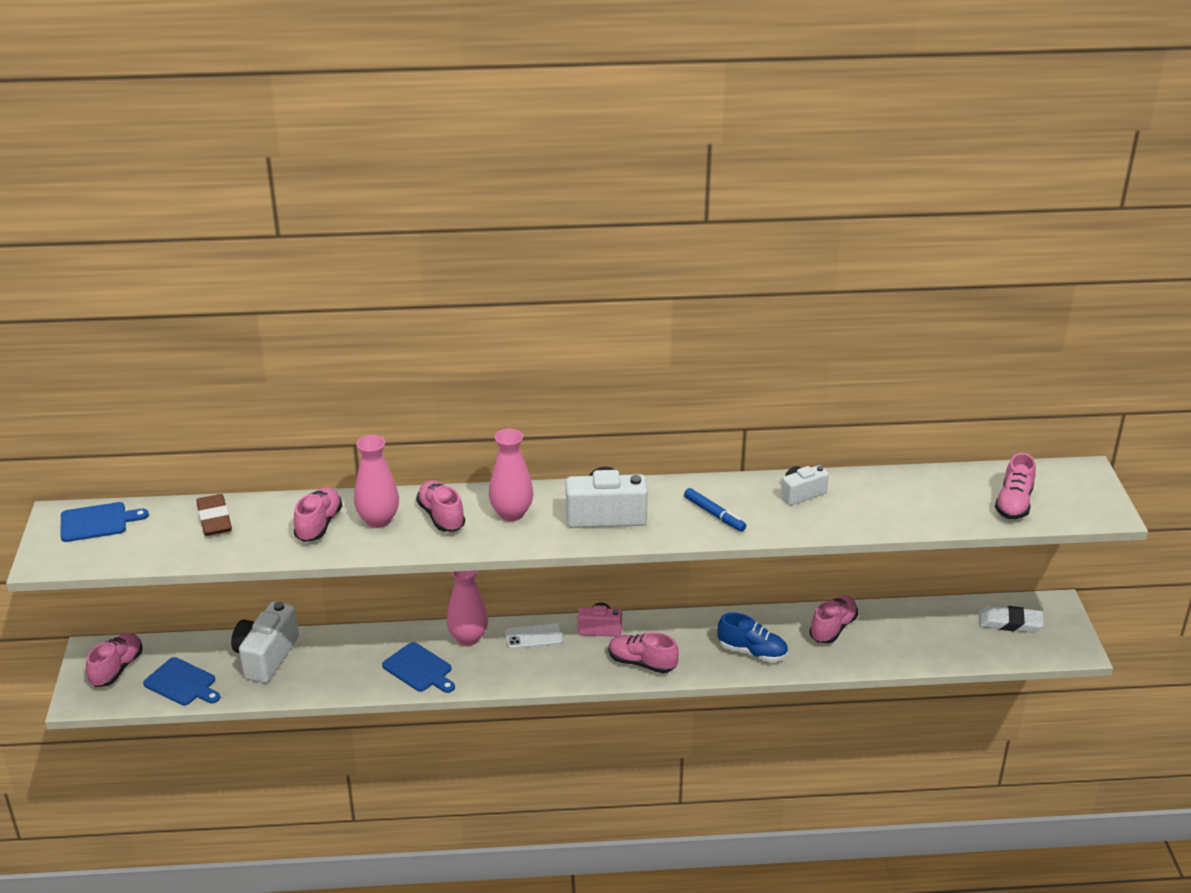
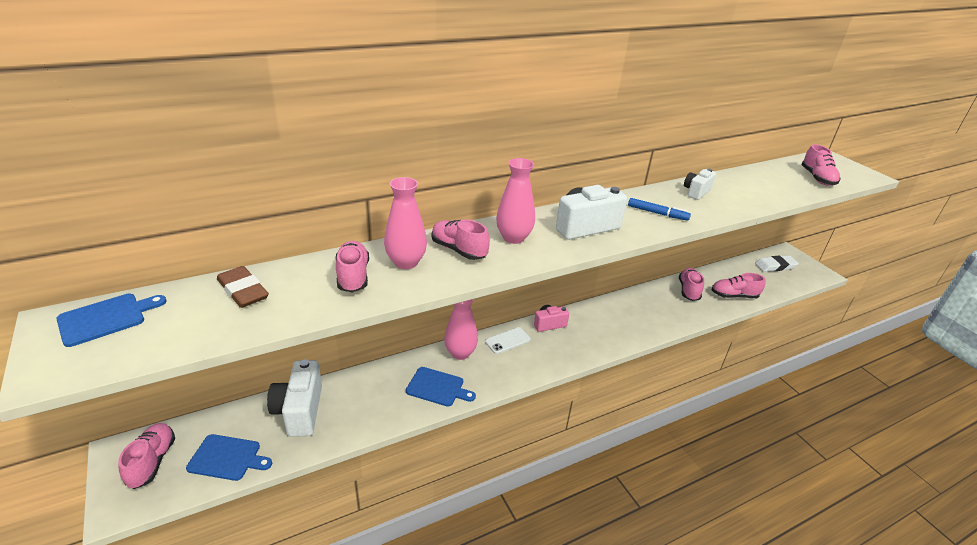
camera: 25 degrees left, 0 degrees up
pink shoe [609,632,679,673] -> pink shoe moved to [712,273,765,298]
blue shoe [717,612,788,662] -> none

